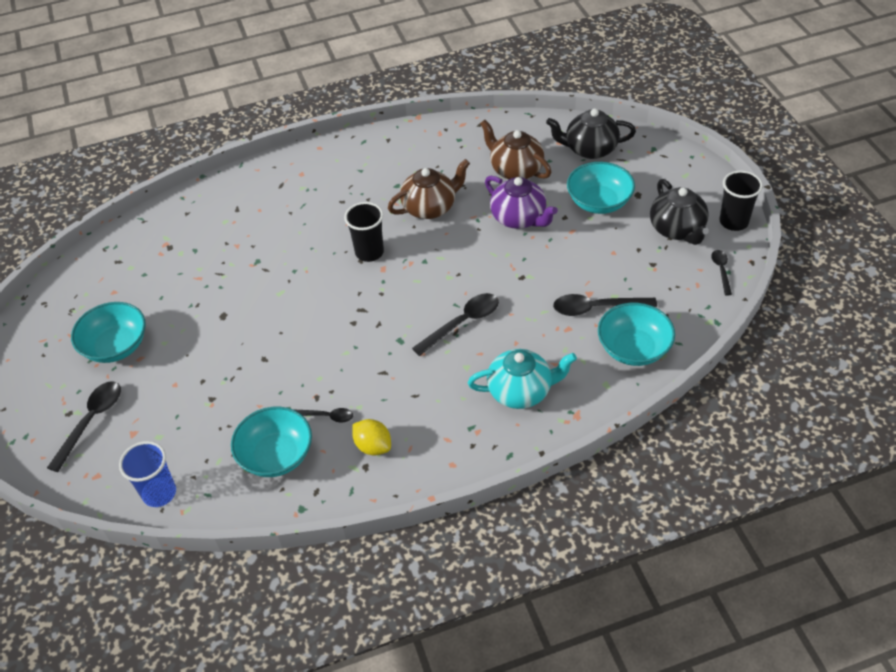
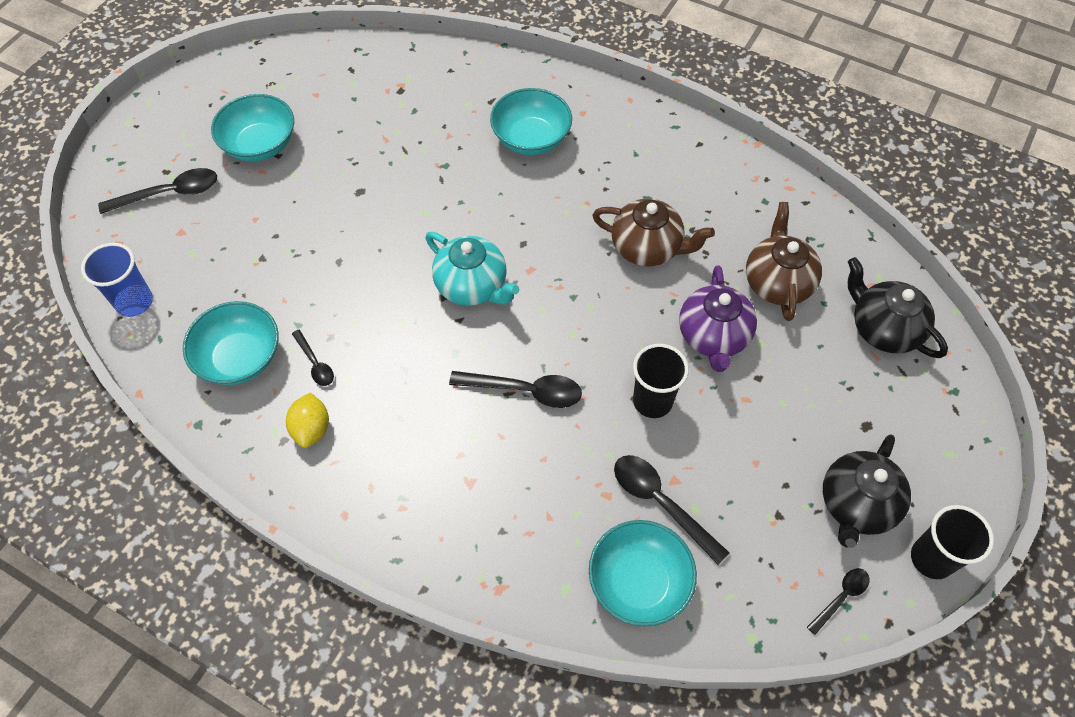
camera: 45 degrees right, 10 degrees up
black cup [344,202,384,262] -> black cup moved to [633,344,689,418]
turquoise teapot [468,349,577,409] -> turquoise teapot moved to [425,232,520,306]
turquoise bowl [567,162,635,214] -> turquoise bowl moved to [490,88,572,155]

